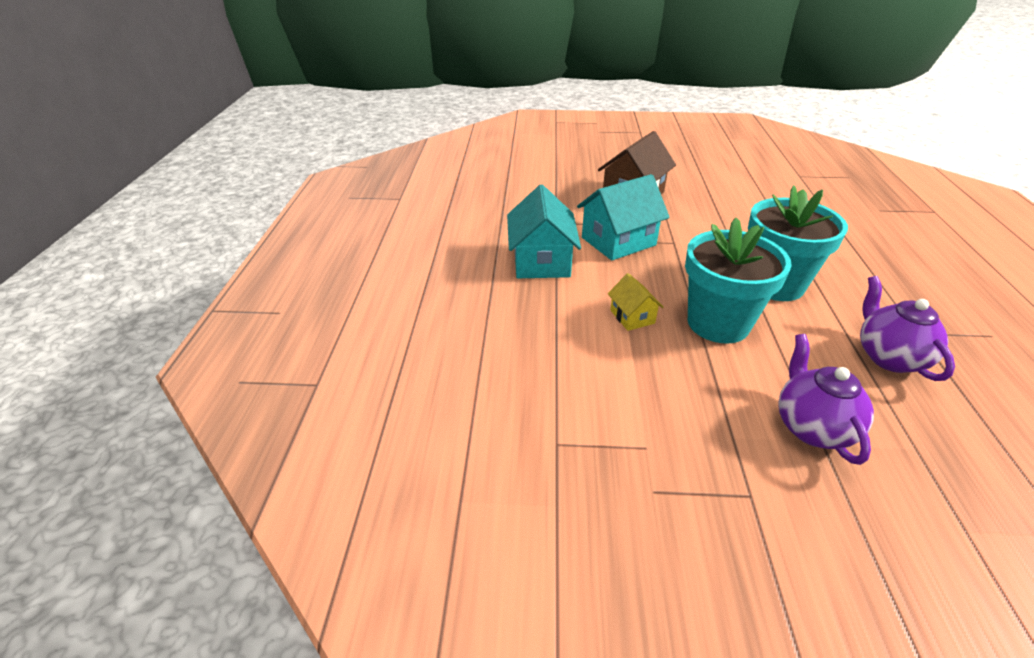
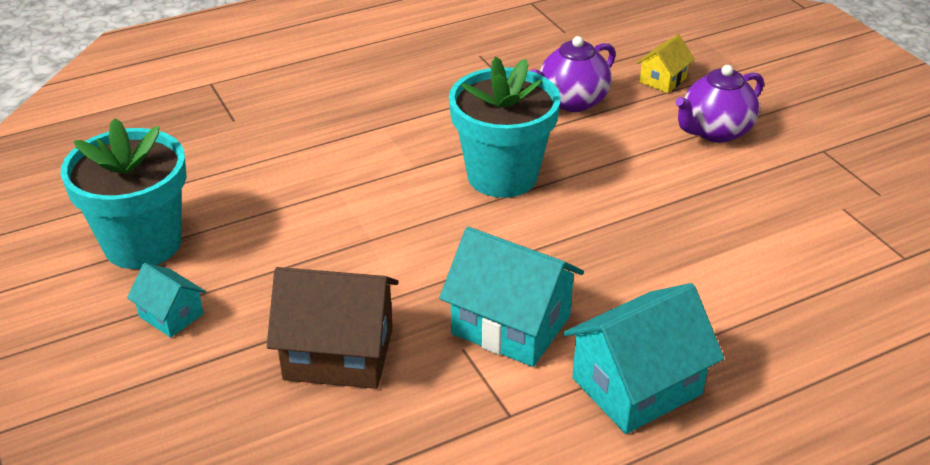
camera: 120 degrees left, 0 degrees up
yellow house [608,273,664,331] -> yellow house moved to [637,35,695,93]
turquoise flower pot [685,217,792,343] -> turquoise flower pot moved to [60,118,187,269]
none -> turquoise house [127,263,206,338]

